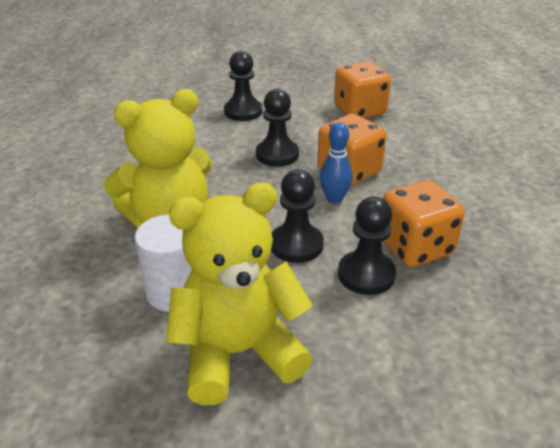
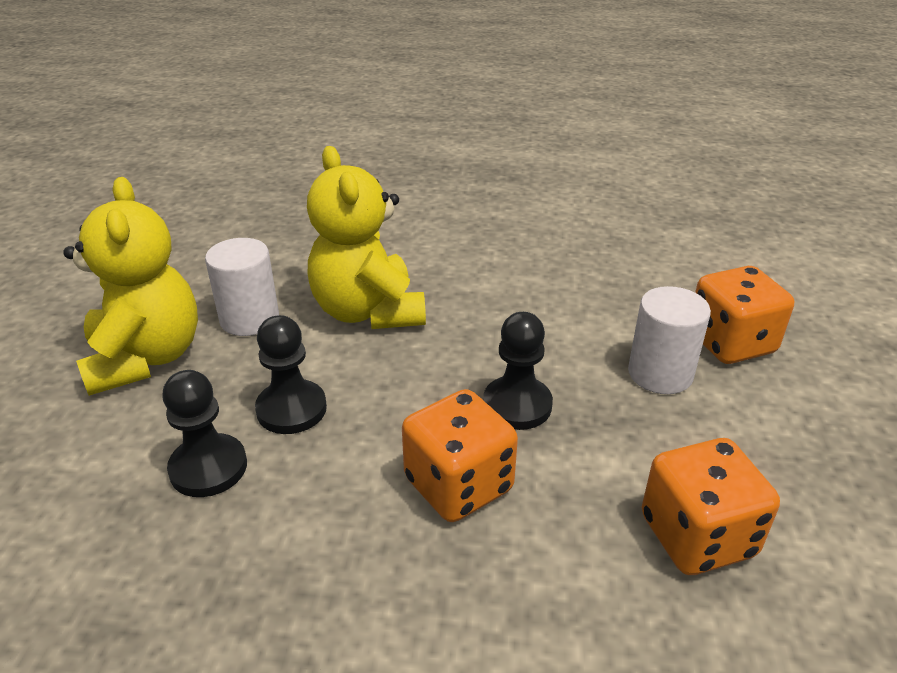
camera: 95 degrees right, 0 degrees up
black pawn [224,51,263,121] -> white cylinder [628,286,711,394]
blue bowling pin [320,122,353,204] -> none
orange dice [383,180,465,267] -> orange dice moved to [695,266,794,364]

